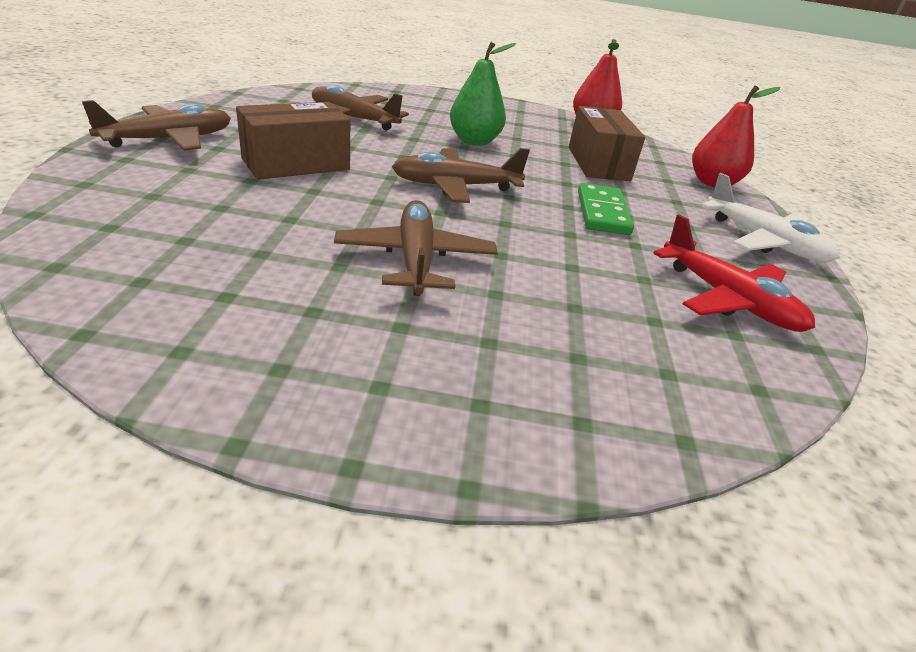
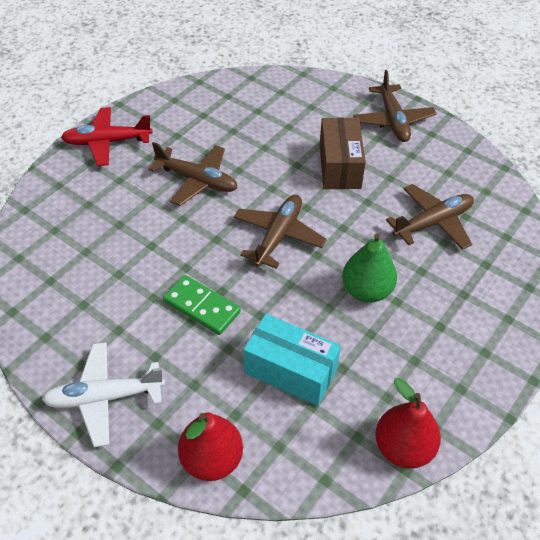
camera: 125 degrees right, 15 degrees up
brown box [569,106,645,181] -> turquoise box [243,314,341,406]
red plane [653,214,815,332] -> red plane moved to [61,107,153,166]

